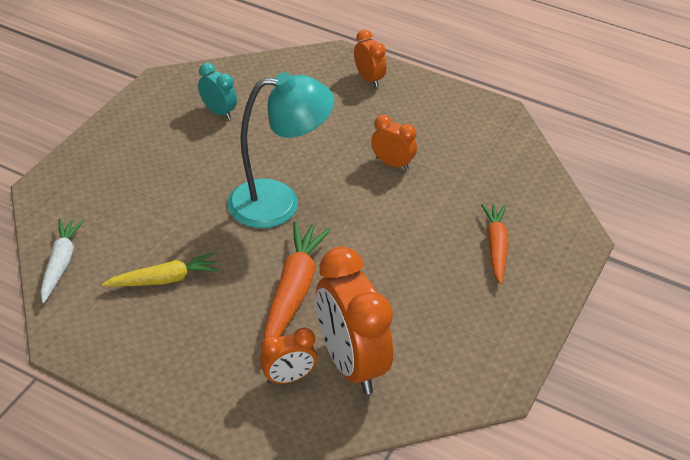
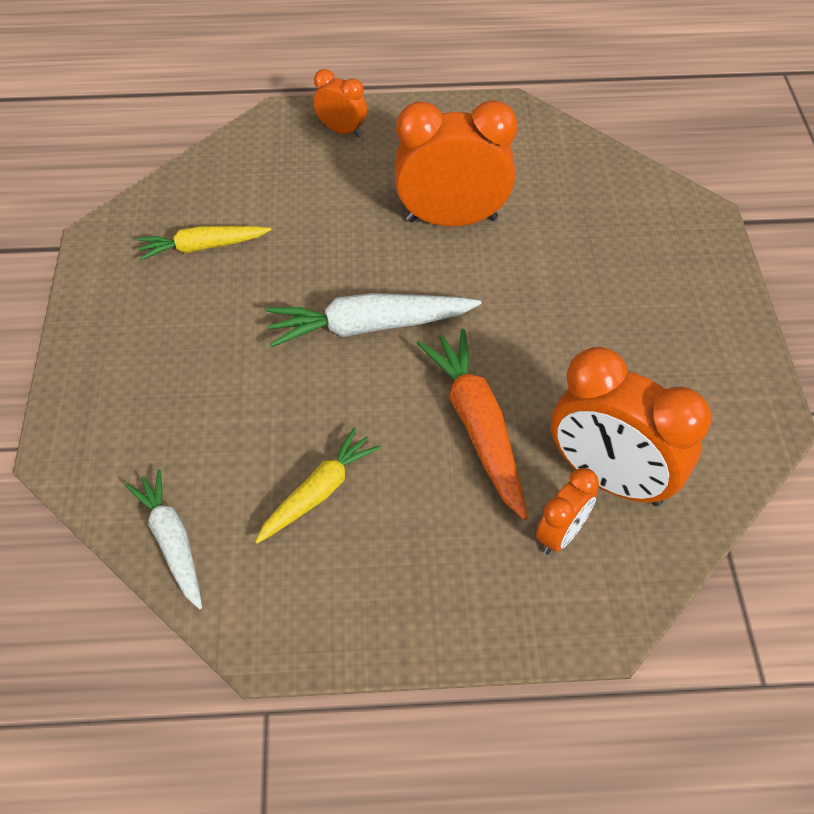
camera: 30 degrees left, 10 degrees up
turquoise clock [198,63,237,120] -> yellow carrot [137,226,271,261]
turquoise lamp [227,72,334,228] -> white carrot [266,293,481,347]
orange clock [371,115,417,170] -> orange clock [395,100,518,226], size x1.97
orange carrot [481,204,509,285] -> none

